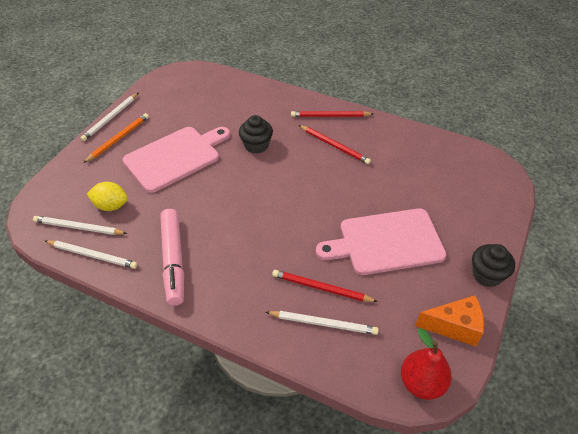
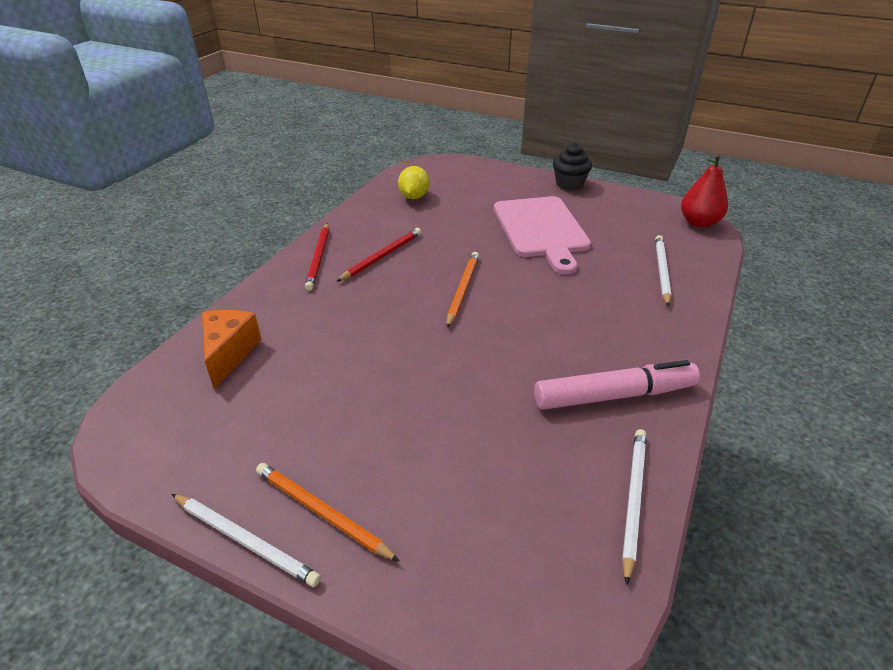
camera: 90 degrees left, 10 degrees down
white pencil [33,216,128,235] -> none
yellow lemon [87,182,128,211] -> yellow lemon moved to [398,166,430,199]
pink cutting board [123,127,230,193] -> none
black cupcake [239,115,273,154] -> none
red pencil [272,270,378,302] -> none
orange cheese [415,295,484,346] -> orange cheese moved to [202,310,262,389]
none -> orange pencil [446,252,479,328]

